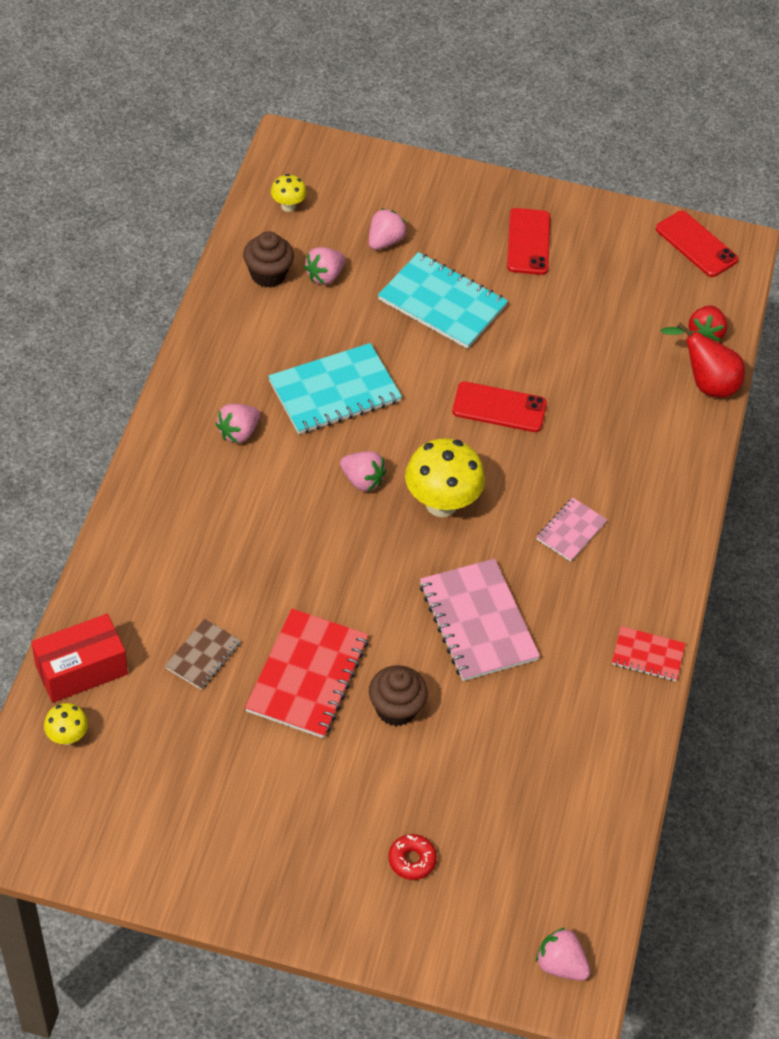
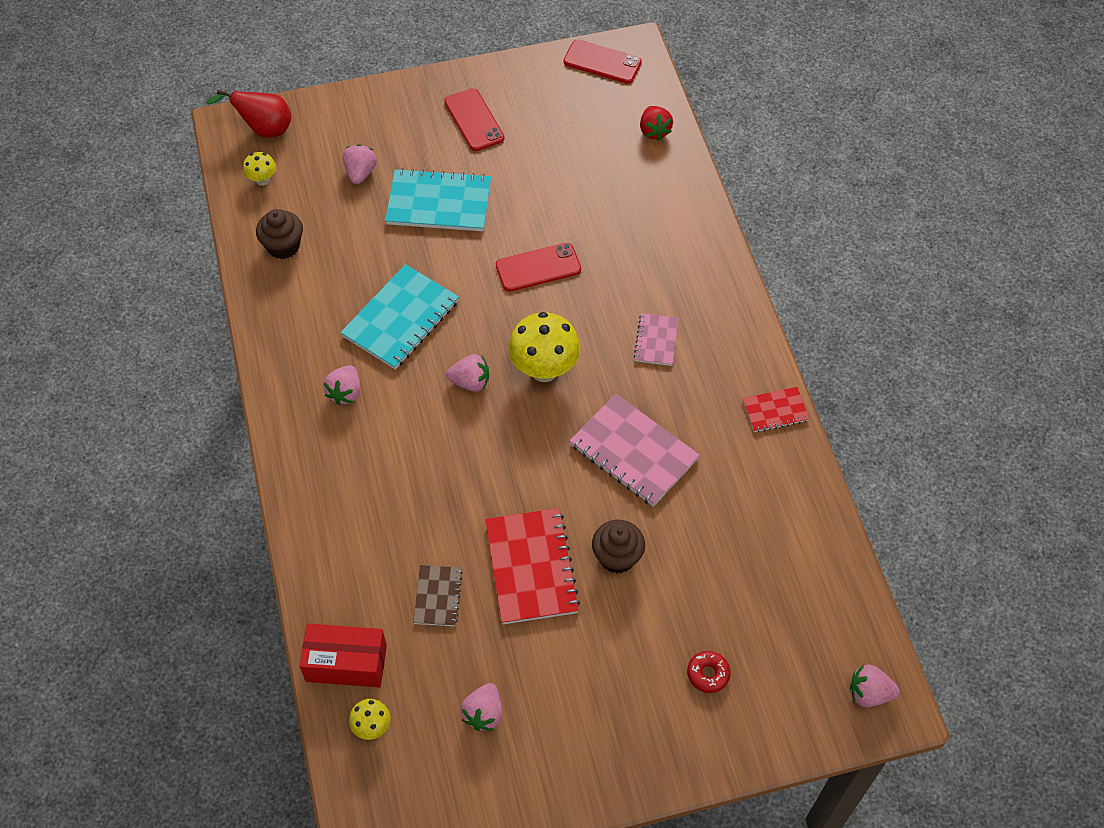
camera: 25 degrees left, 5 degrees up
red box [31,614,128,703] -> red box turned 60 degrees clockwise [299,623,387,688]
pink strawberry [304,247,345,285] -> pink strawberry moved to [460,683,502,731]
red pear [660,323,745,398] -> red pear moved to [206,89,291,138]

